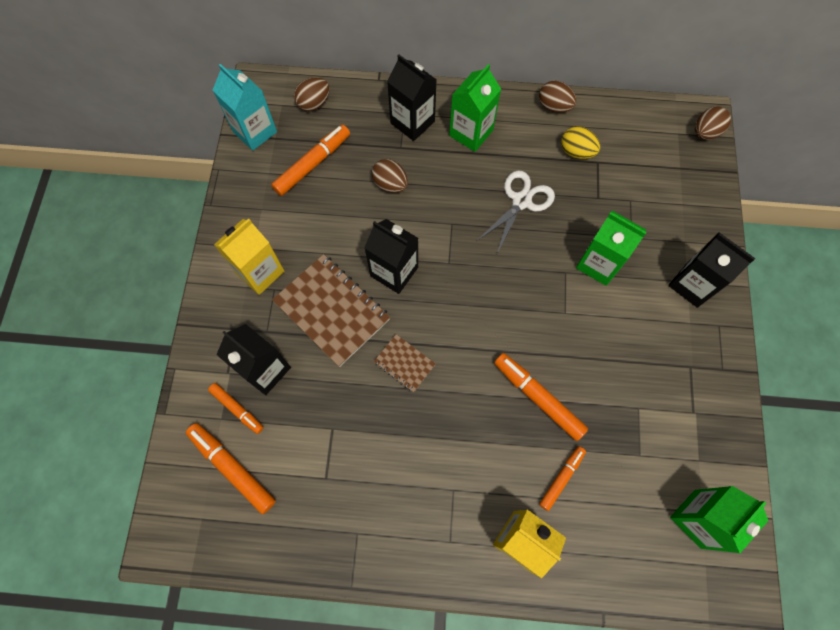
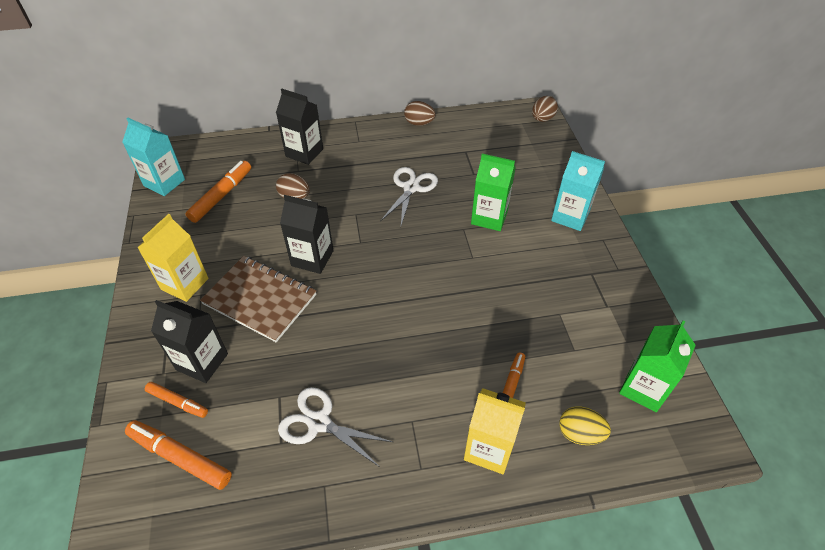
camera: 15 degrees left, 20 degrees down
brown egg [294,77,330,111] -> none
brown notebook [373,334,436,392] -> none
green carton [449,64,501,152] -> none
orange marker [494,353,588,441] -> none
yellow egg [561,126,600,159] -> yellow egg moved to [559,406,611,445]
black carton [668,233,755,308] -> turquoise carton [551,151,605,231]
none -> white scissors [278,387,393,466]

